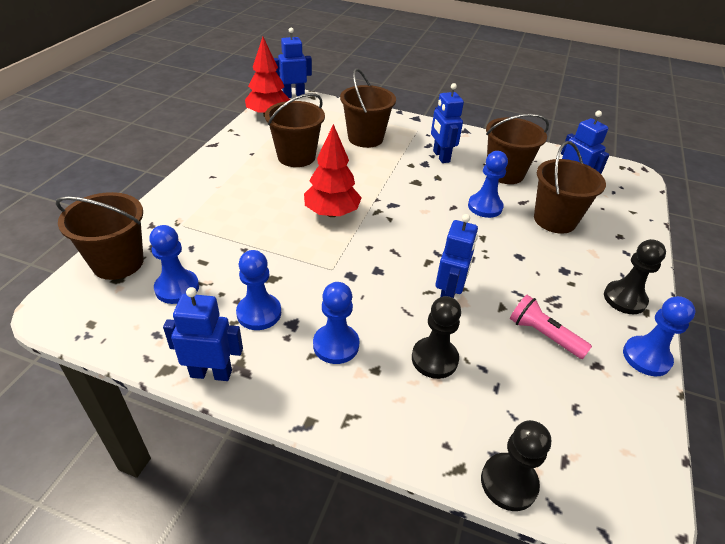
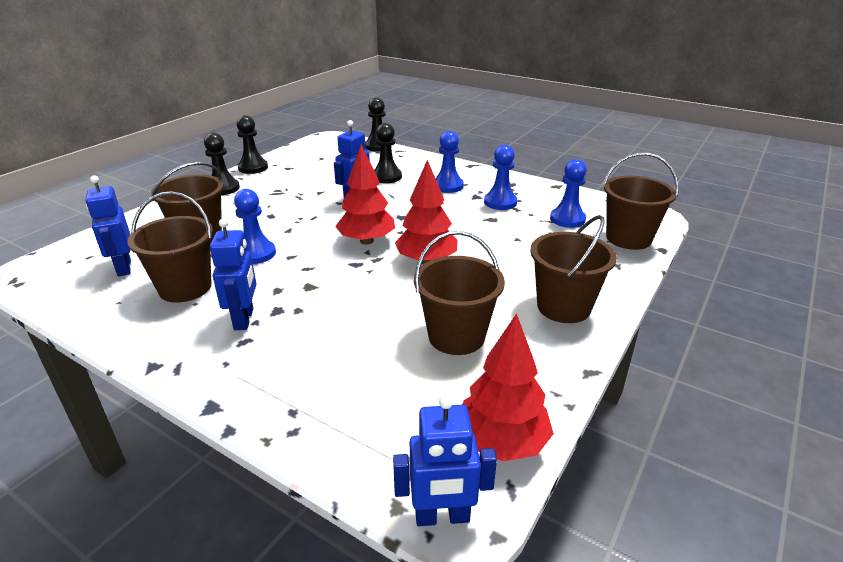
camera: 165 degrees left, 10 degrees down
blue robot [163,287,243,381] -> none
brown bucket [340,69,396,148] -> brown bucket moved to [530,215,617,323]
pink flashlight [510,295,592,359] -> none
blue pawn [623,296,696,376] -> black pawn [236,115,268,174]
none -> red tree [335,144,395,245]

